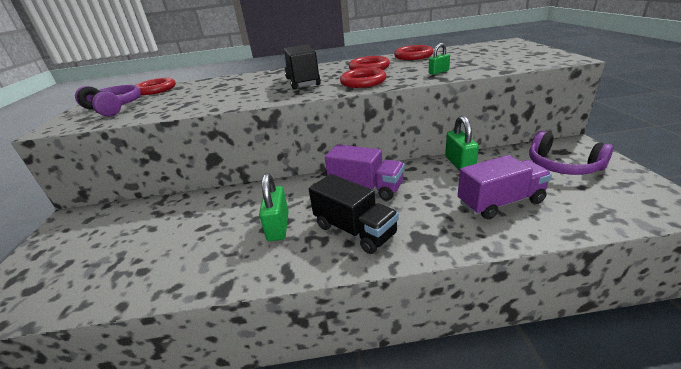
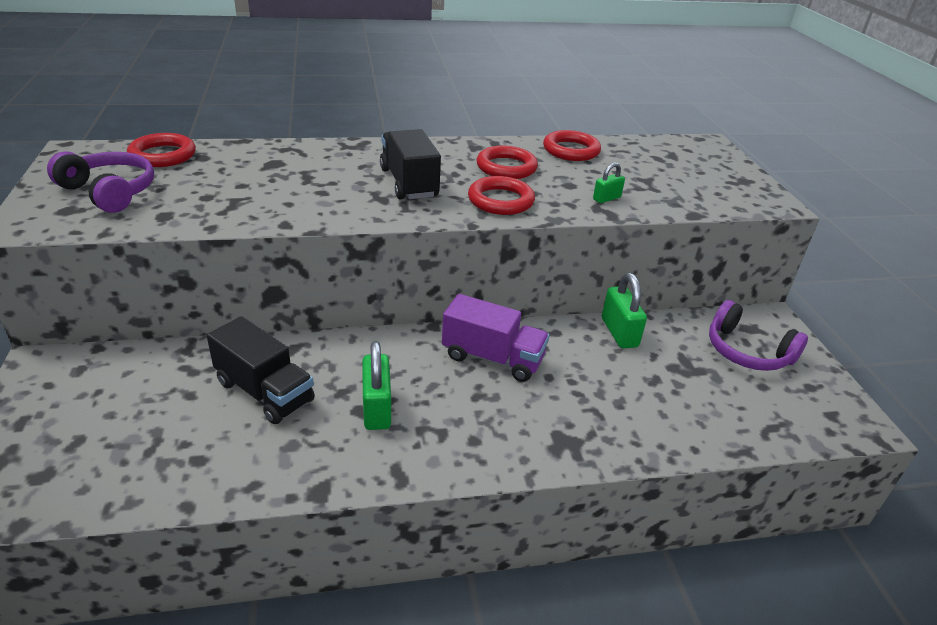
camera: 10 degrees left, 5 degrees up
black truck [309,174,399,254] -> black truck moved to [207,316,315,424]
purple truck [458,155,552,219] -> none

